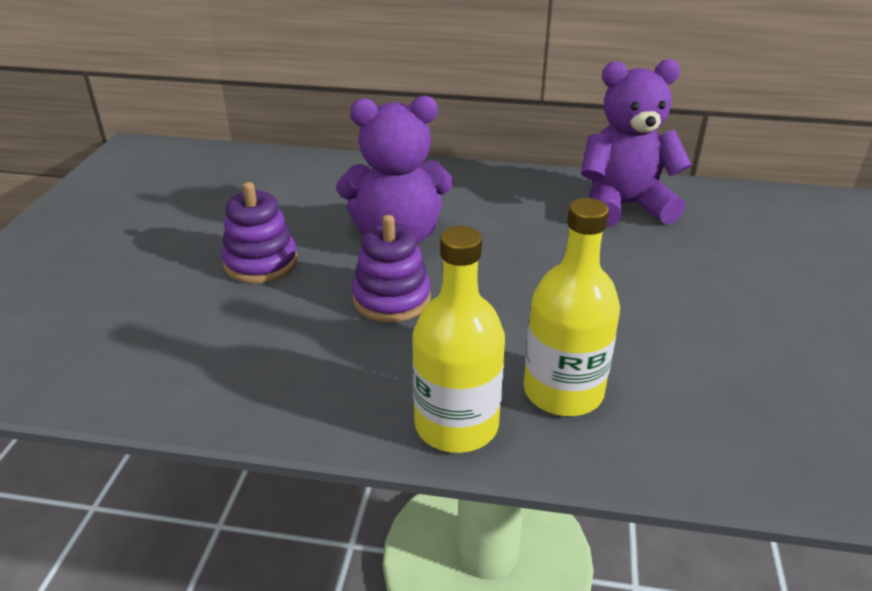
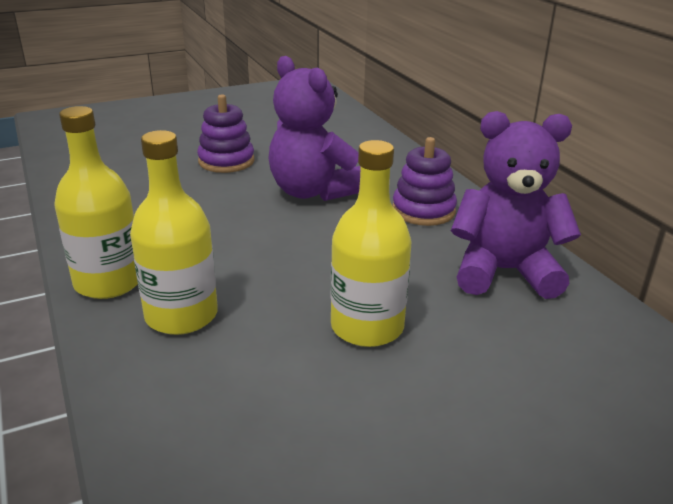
camera: 55 degrees right, 5 degrees down
purple stacking toy [352,215,431,322] -> purple stacking toy moved to [392,137,457,226]
purple teddy bear [581,59,692,228] -> purple teddy bear turned 45 degrees counterclockwise [451,111,581,299]
none -> yellow bottle [331,140,411,347]

